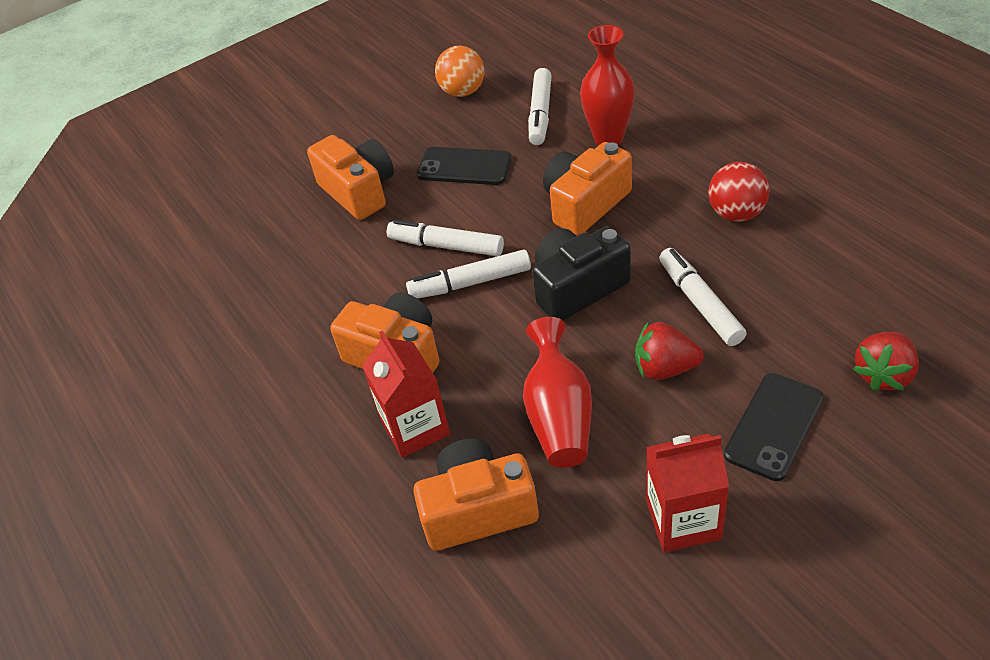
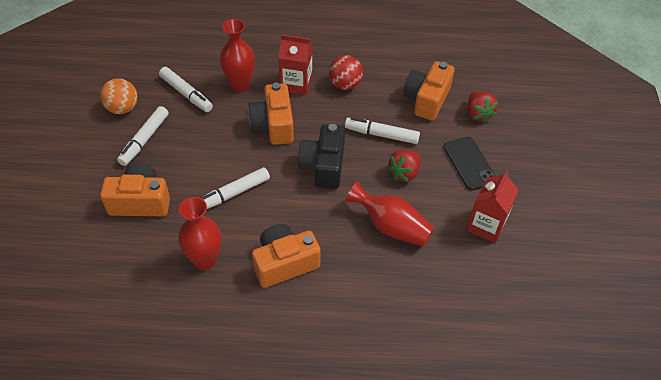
camera: 60 degrees left, 5 degrees up
red carton [362,331,450,458] -> red carton moved to [278,34,313,95]
white marker [406,249,531,299] -> white marker moved to [117,106,169,166]
orange camera [413,439,539,551] -> orange camera moved to [403,61,455,121]
black phone [417,147,512,185] -> none
none -> red vase [178,197,221,270]

